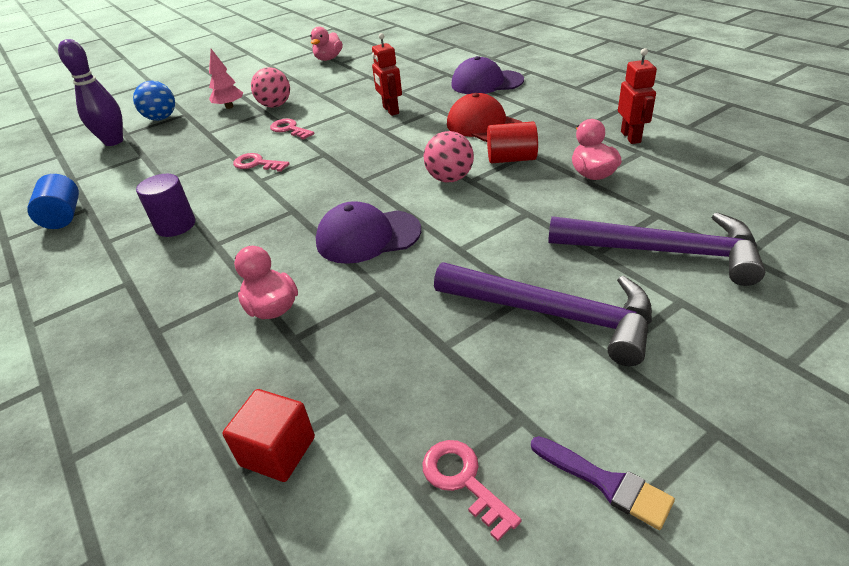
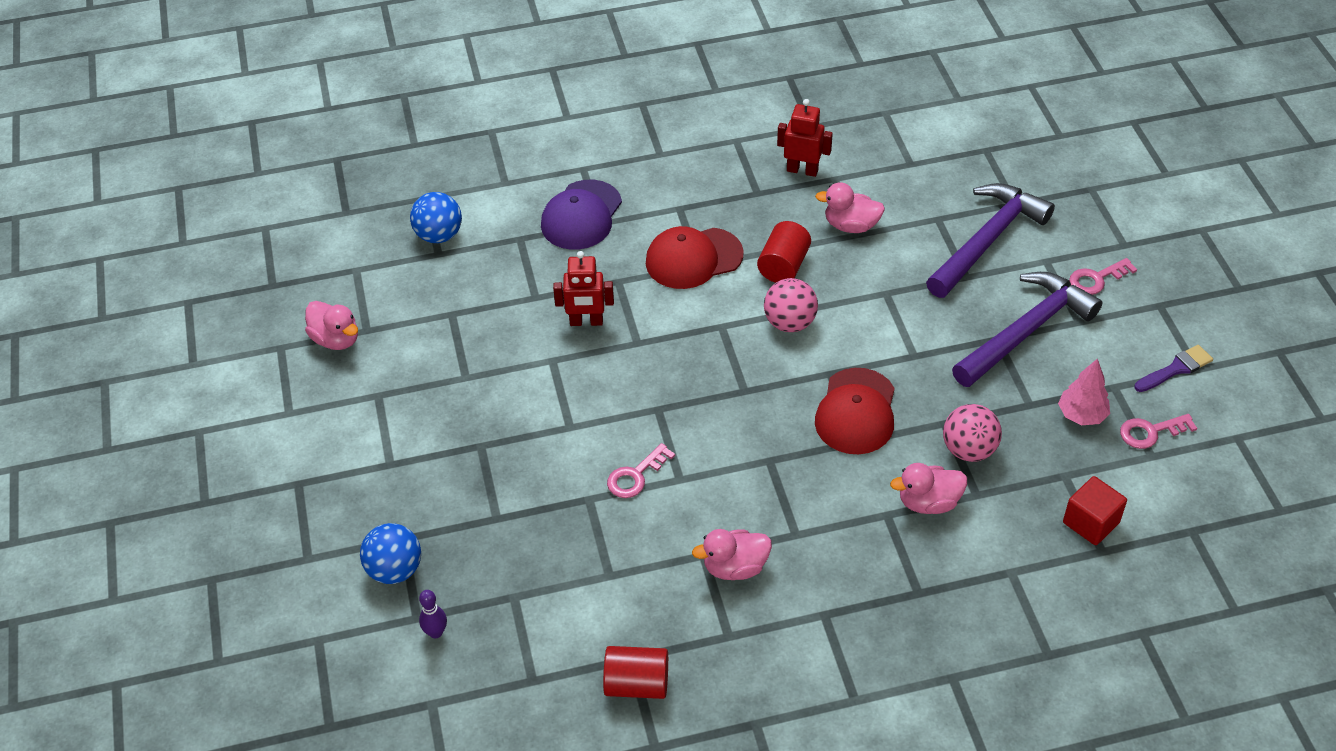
camera: 70 degrees left, 10 degrees up
blue cylinder [27,174,79,229] -> red cylinder [603,646,668,699]
purple bowling pin [58,39,123,146] -> purple bowling pin [419,590,447,638], size x0.48
purple cylinder [136,174,196,237] -> pink duck [692,529,772,580]
pink tree [209,49,243,109] -> pink tree moved to [1058,358,1110,425]
pink ball [251,67,290,108] -> pink ball moved to [943,404,1002,462]
pink key [270,119,315,140] -> pink key moved to [1069,258,1137,295]
purple cap [316,201,421,264] -> red cap [815,368,895,454]
none -> blue ball [410,192,462,243]

